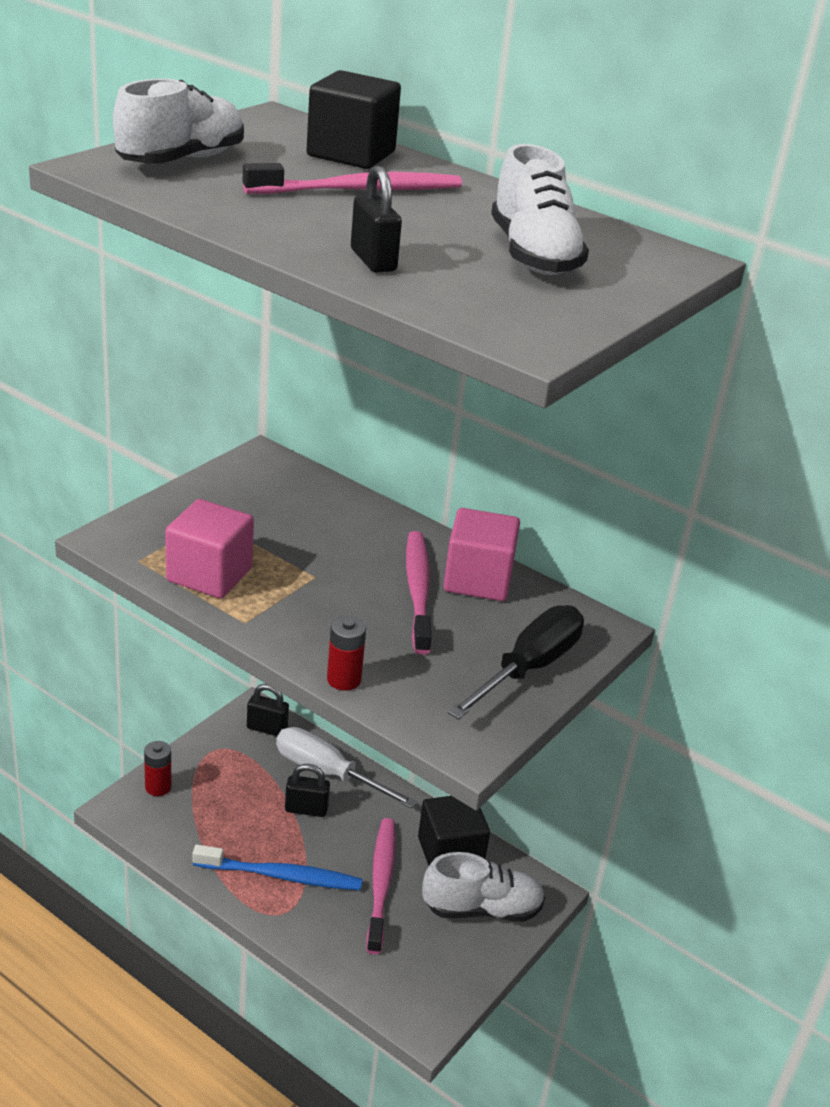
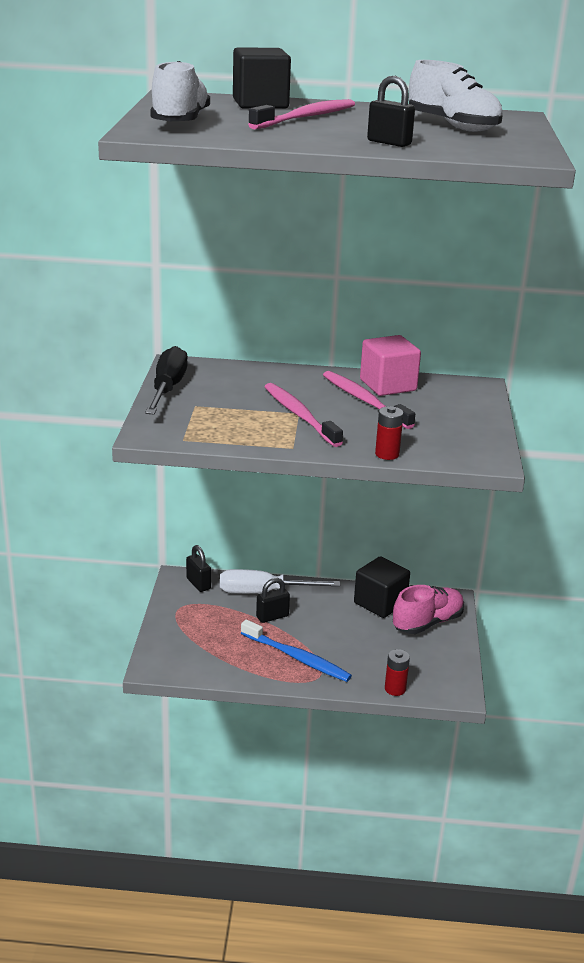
camera: 30 degrees left, 5 degrees down
red battery [144,741,172,796] -> red battery moved to [385,649,410,696]
pink cube [165,499,254,598] -> none
blue toothbrush [193,845,363,890] -> blue toothbrush turned 60 degrees clockwise [241,619,352,682]
black padlock [247,684,289,736] -> black padlock turned 75 degrees clockwise [186,545,211,592]
pink toothbrush [366,818,395,954] -> pink toothbrush moved to [265,383,343,447]
white shoe [422,852,545,922] -> pink shoe [393,585,464,634]
black screwdriver [448,605,584,719] -> black screwdriver moved to [145,346,188,414]

